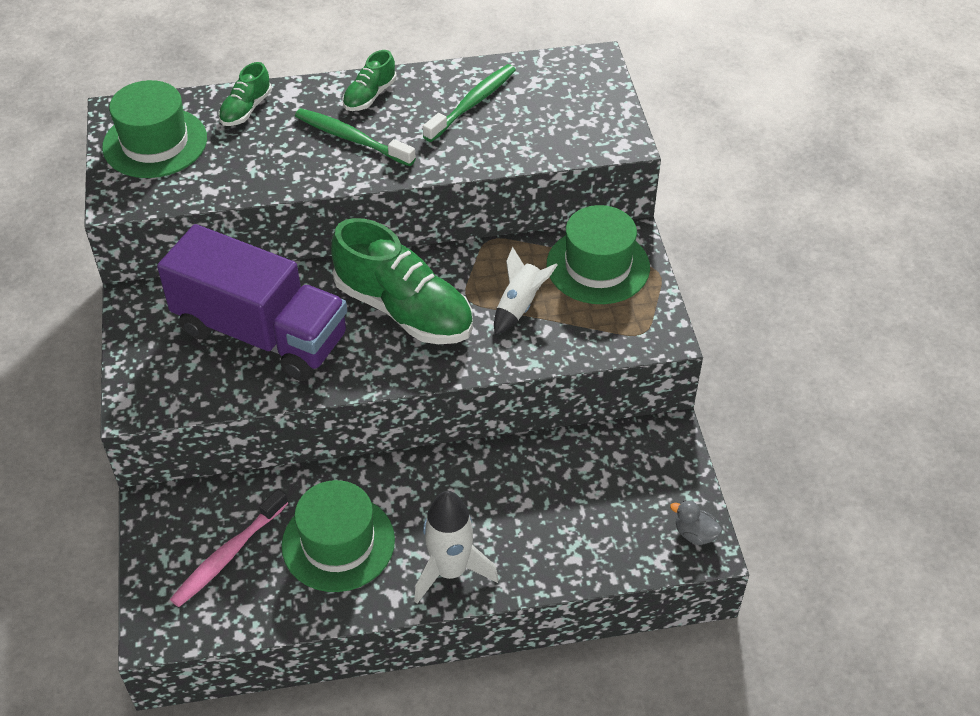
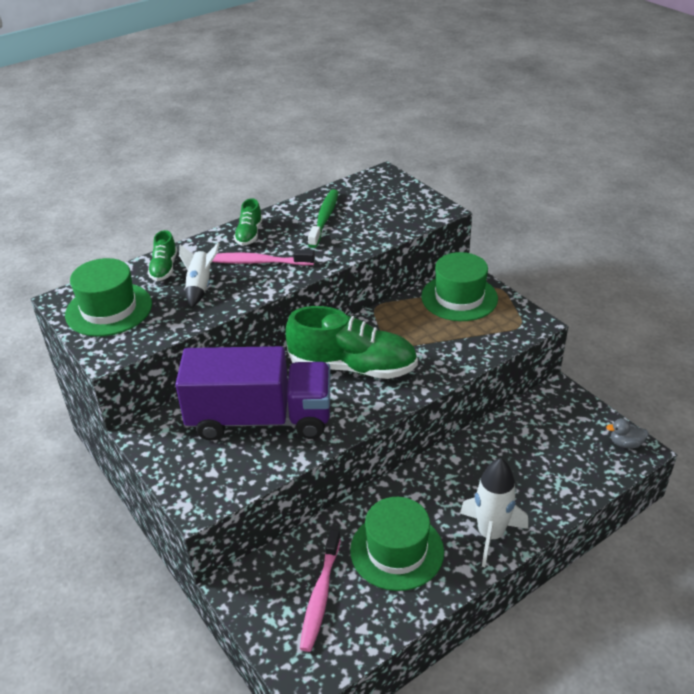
camera: 25 degrees left, 10 degrees down
green toothbrush [295,108,416,166] -> pink toothbrush [212,249,315,266]
white rocket [494,247,558,335] -> white rocket moved to [179,243,220,307]

